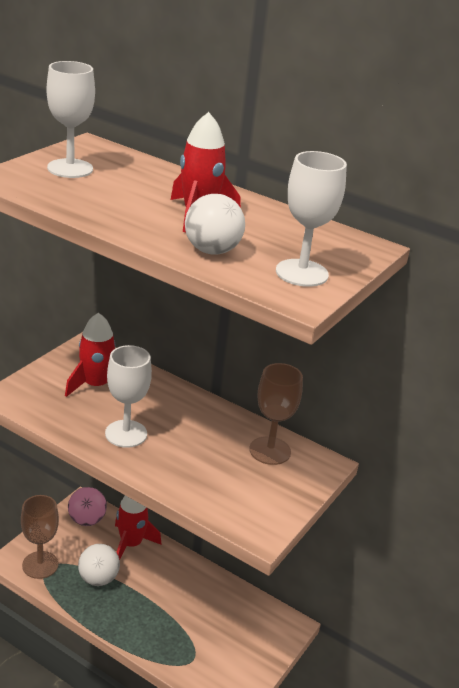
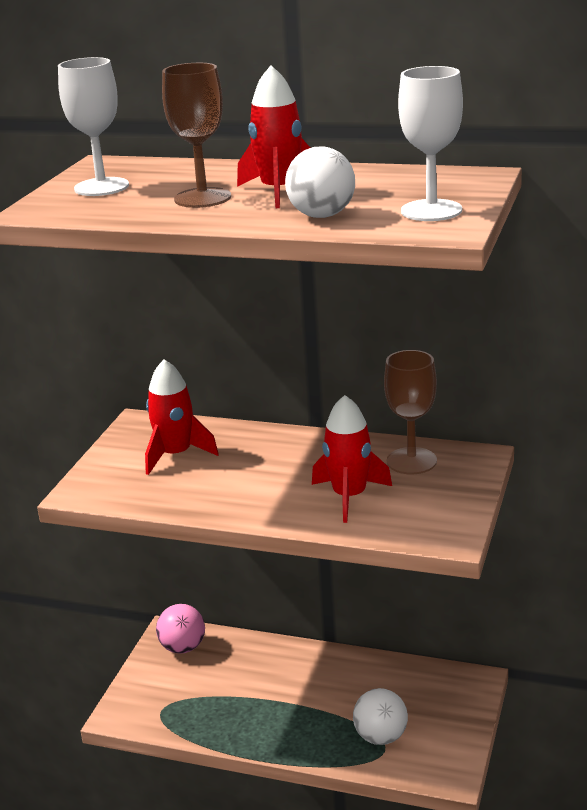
camera: 10 degrees left, 5 degrees down
brown goblet [21,495,59,579] -> brown goblet moved to [162,63,231,208]
white ball [78,544,120,586] -> white ball moved to [353,688,408,745]
white goblet [105,345,152,448] -> none
red rocket [115,496,162,560] -> red rocket moved to [312,395,392,523]

